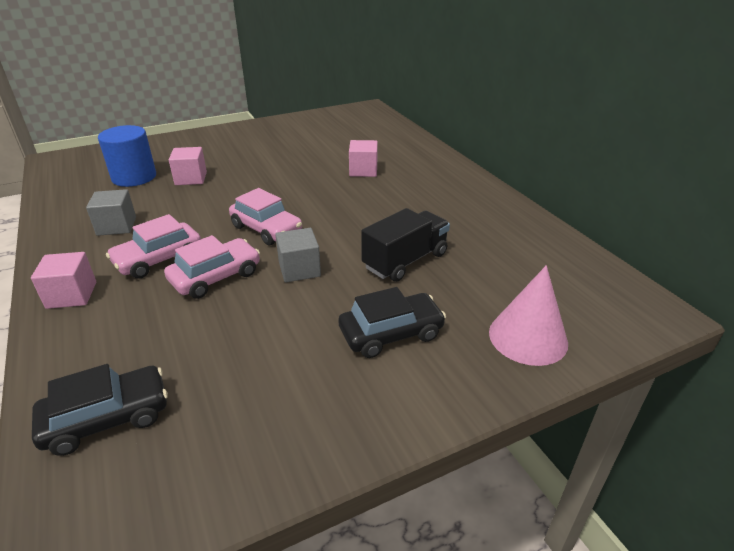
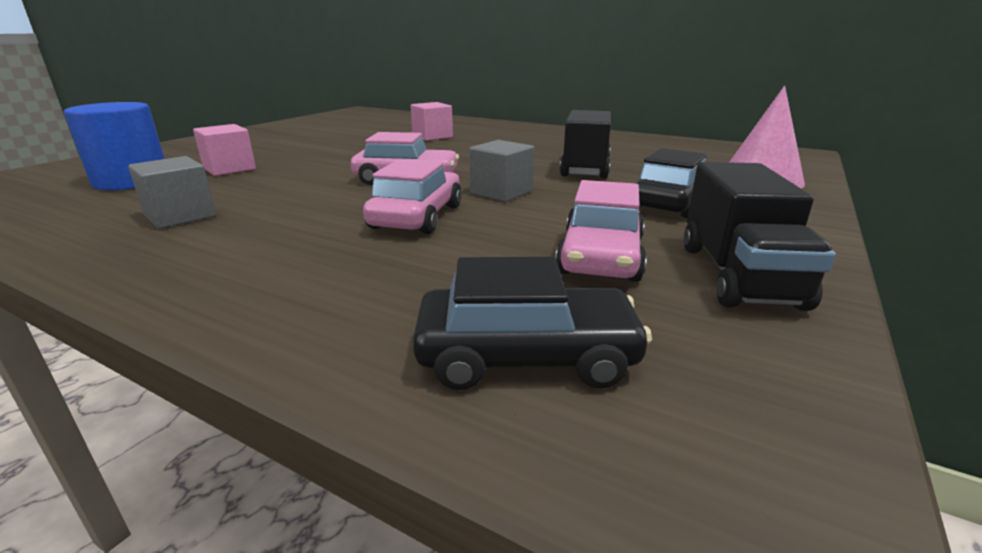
camera: 35 degrees left, 10 degrees down
pink cube [31,252,96,309] -> none
black car [32,364,168,456] -> black car turned 60 degrees clockwise [413,257,652,390]
pink car [106,214,201,279] -> pink car moved to [555,180,647,282]
none -> black truck [684,162,836,311]

